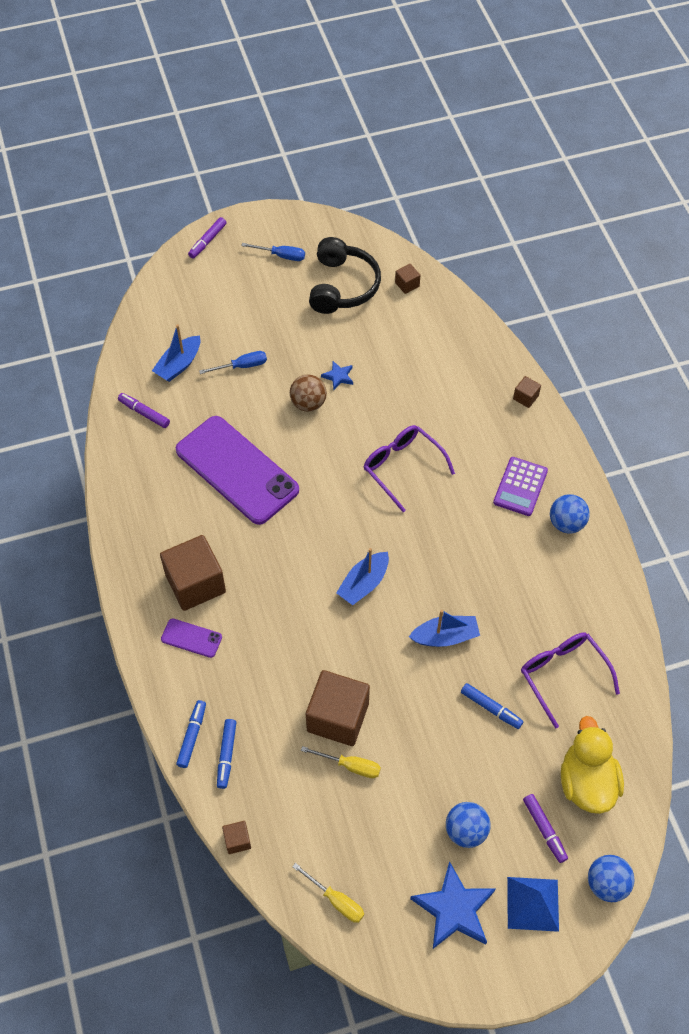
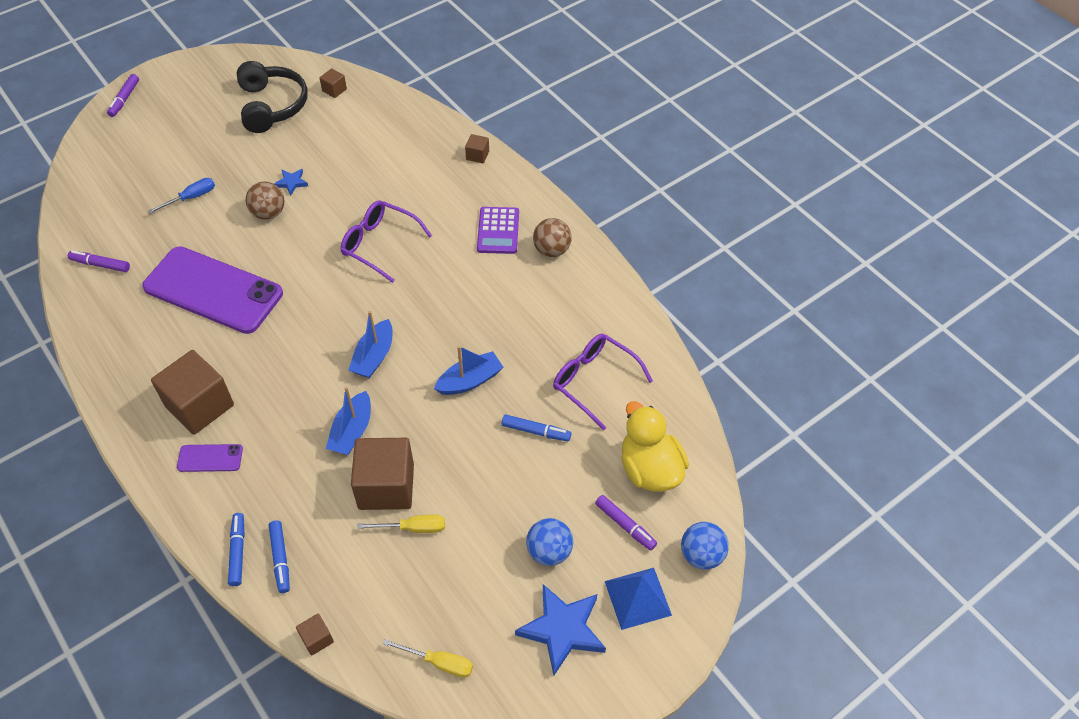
camera: 20 degrees left, 5 degrees down
blue boat [152,324,200,382] -> blue boat moved to [326,387,371,455]
blue screwdriver [241,243,305,261] -> none
blue ball [550,494,590,533] -> brown ball [533,218,572,257]

